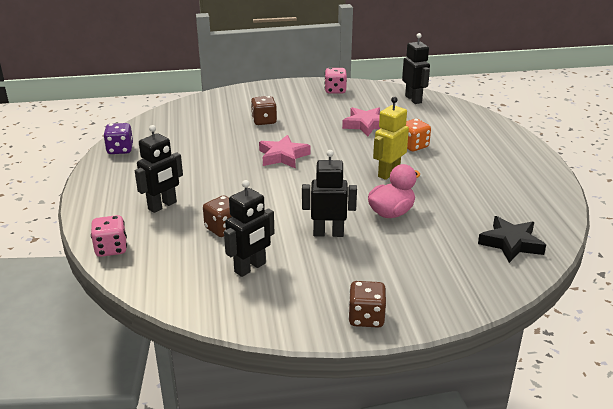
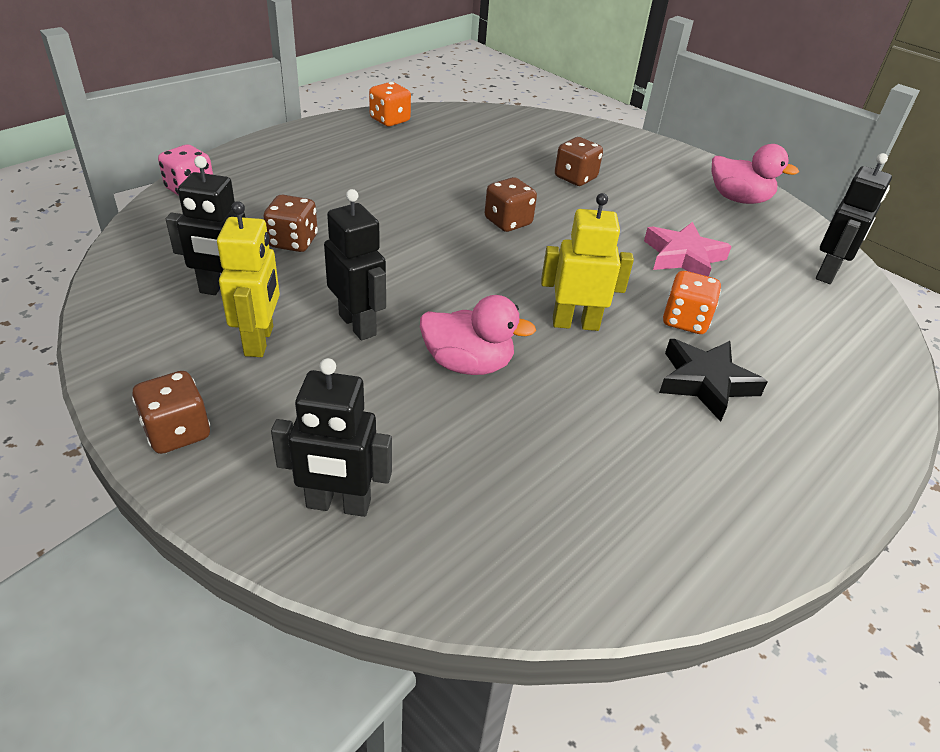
camera: 50 degrees right, 10 degrees up
purple dice [103,123,133,154] -> orange dice [369,82,411,126]
black robot [135,125,183,213] -> black robot moved to [271,358,392,517]
pink star [259,135,311,169] -> brown dice [485,177,537,232]
pink dice [325,68,347,94] -> pink duck [712,144,799,204]
black star [478,216,546,263] -> black star moved to [659,339,768,422]
none -> yellow robot [217,201,280,357]

